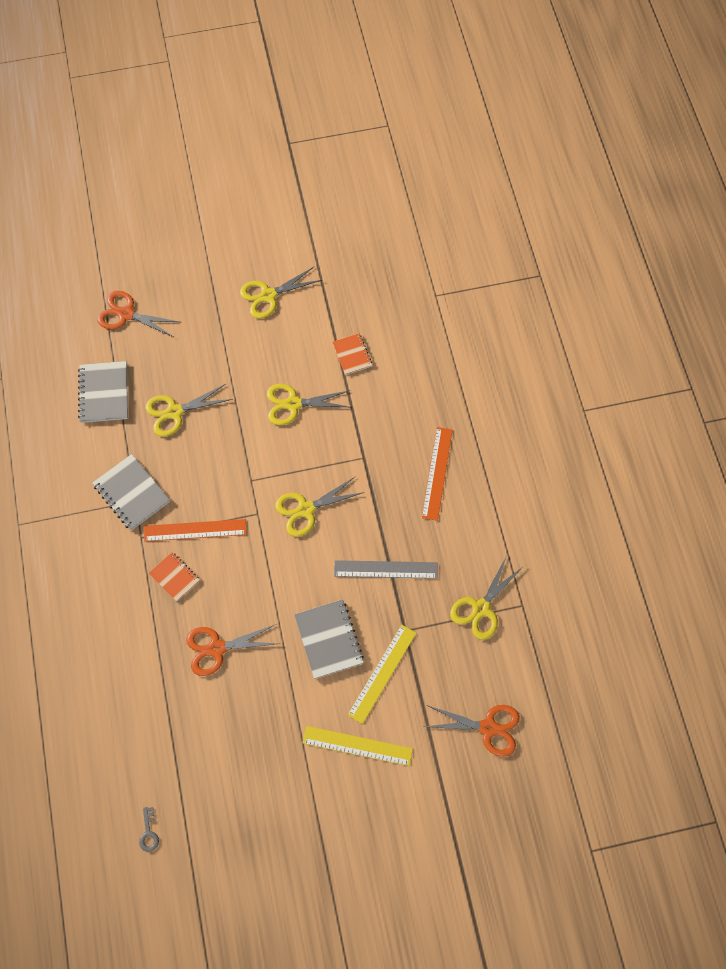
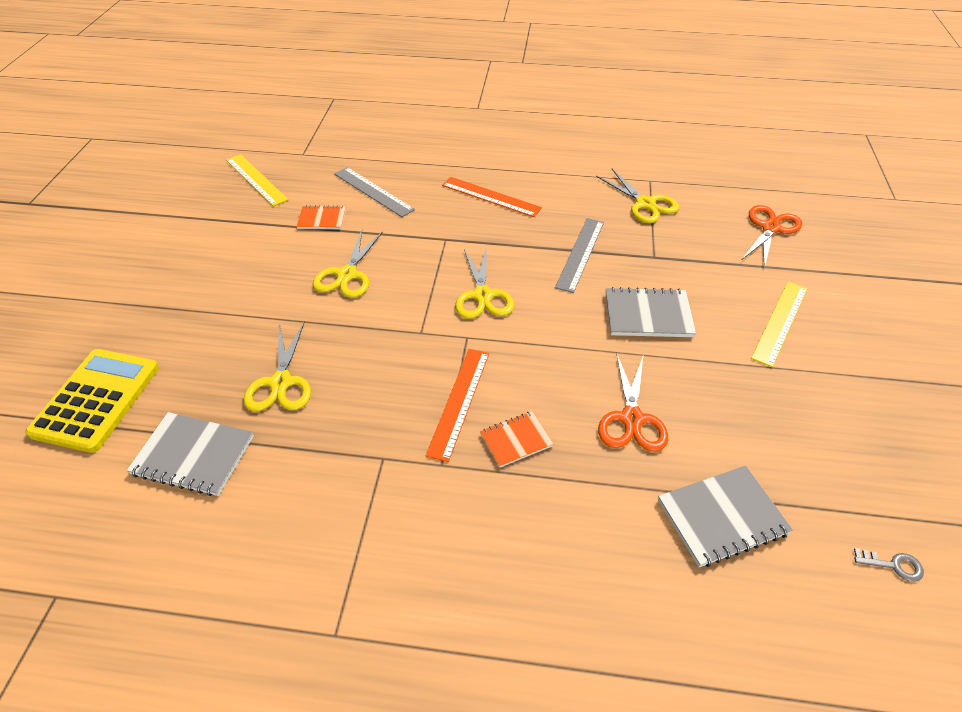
camera: 70 degrees left, 20 degrees down
grey notebook [92,454,170,531] -> grey notebook moved to [658,466,793,567]
orange scissors [97,291,180,337] -> yellow calculator [25,349,159,453]
yellow scissors [240,267,322,319] -> none
yellow ruler [348,625,416,724] -> yellow ruler moved to [226,154,288,207]
none -> grey ruler [334,167,415,217]

